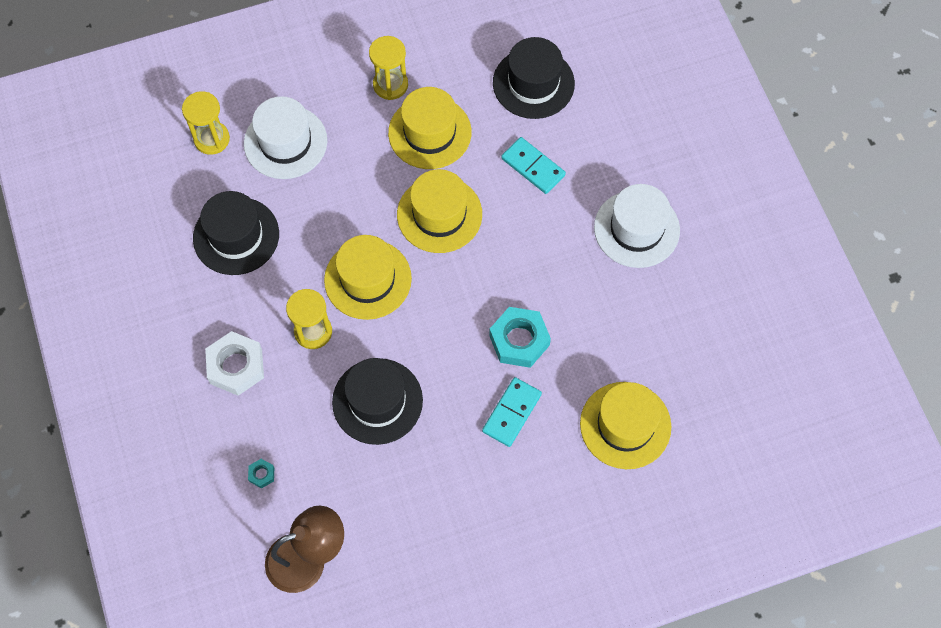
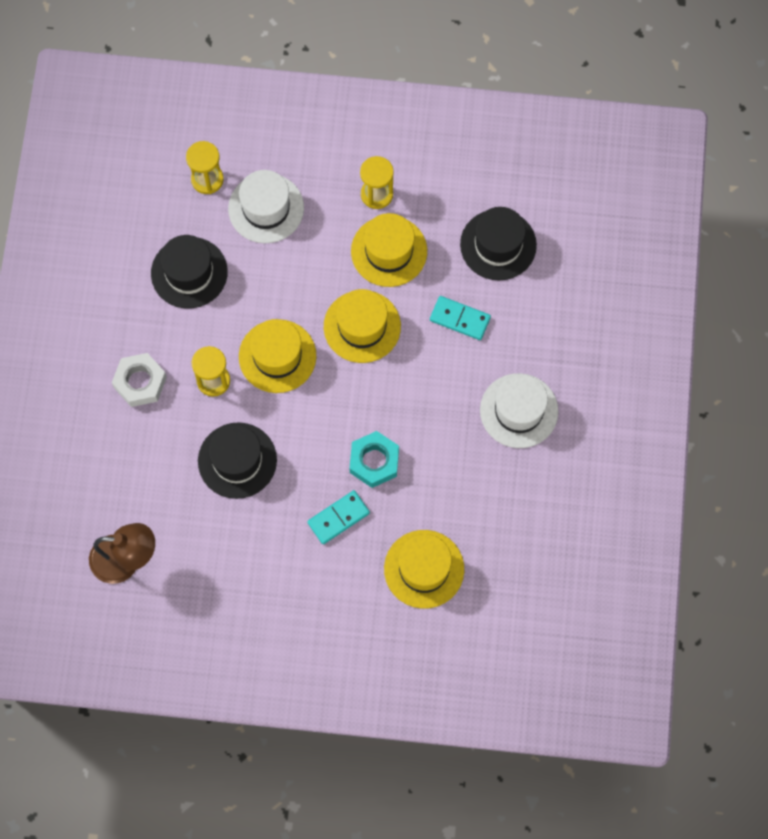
camera: 25 degrees right, 5 degrees up
turquoise nut [248,459,274,489] -> none
turquoise domino [501,137,566,194] -> turquoise domino turned 45 degrees counterclockwise [430,296,491,340]

